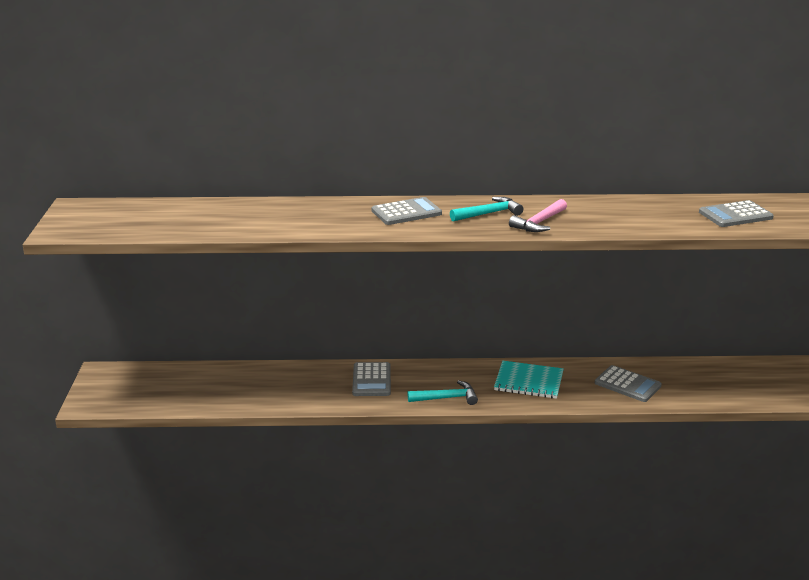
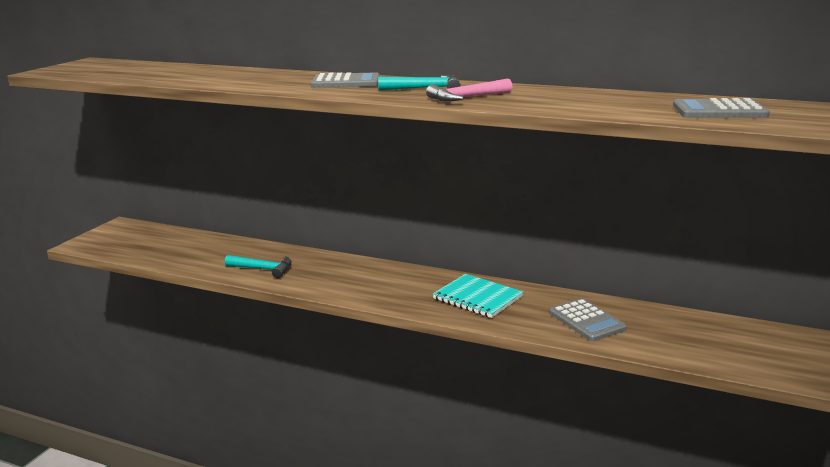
camera: 25 degrees right, 5 degrees down
grey calculator [352,362,391,396] -> none
turquoise hammer [407,380,478,405] -> turquoise hammer moved to [225,255,292,278]

